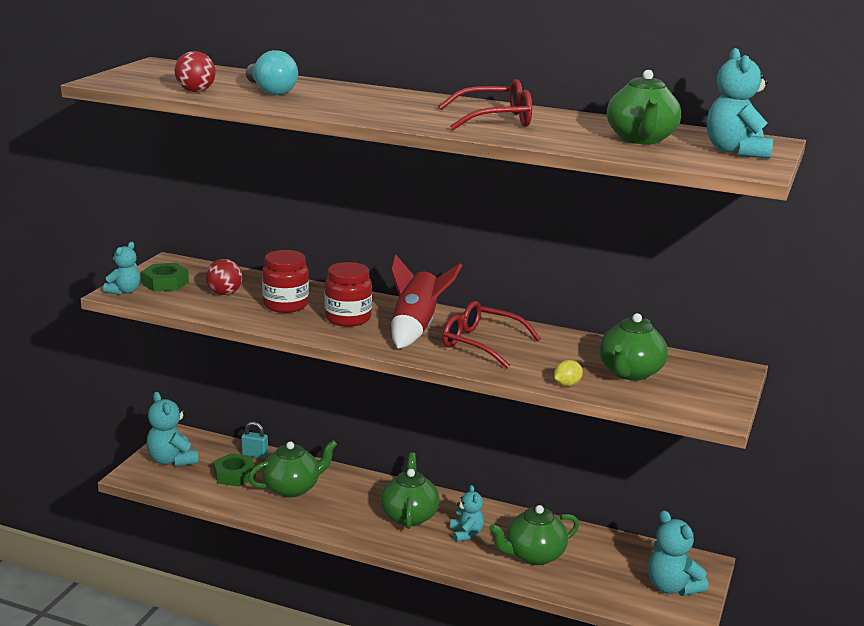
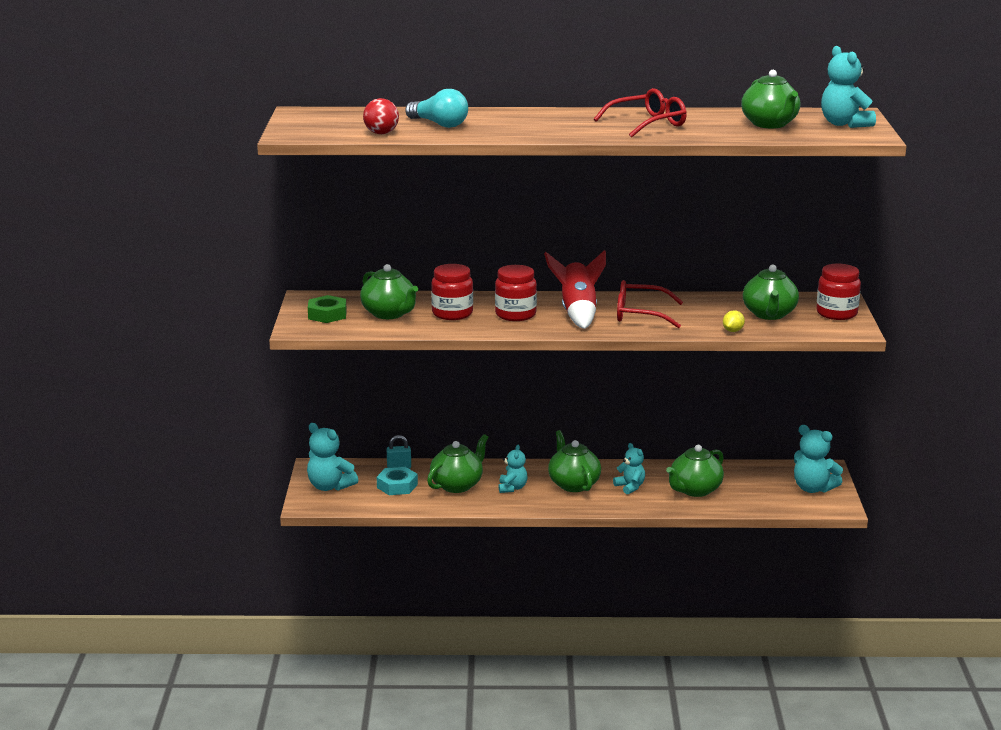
camera: 20 degrees left, 0 degrees up
turquoise teddy bear [103,242,140,295] -> turquoise teddy bear moved to [499,444,528,493]
red ball [206,259,242,295] -> green teapot [360,264,418,319]
green nut [213,453,255,487] -> turquoise nut [377,467,418,495]
none -> red jar [816,264,861,320]

